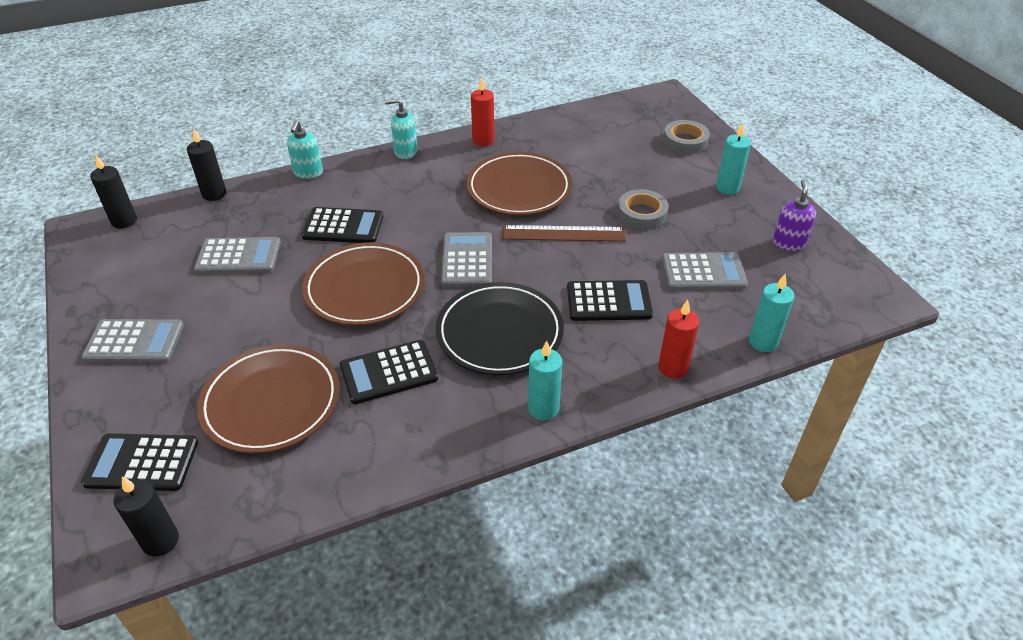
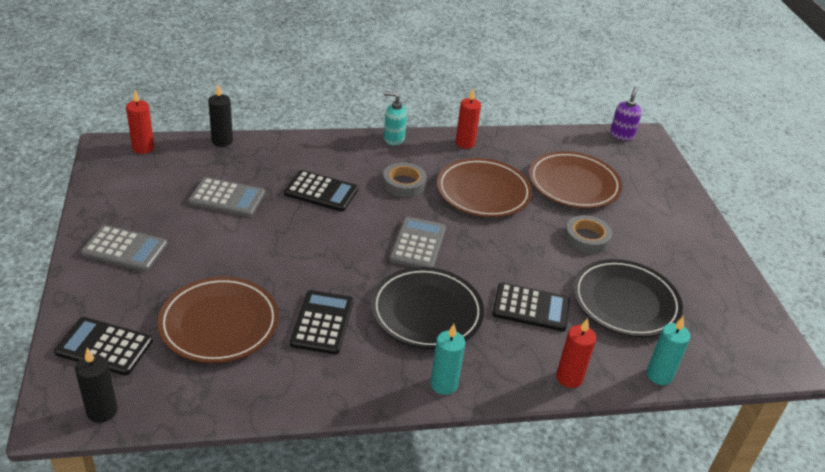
camera: 10 degrees right, 5 degrees down
black candle [90,155,137,229] -> red candle [126,90,154,154]
turquoise soap dispenser [287,120,323,179] -> none
brown plate [302,242,425,326] -> brown plate moved to [529,151,622,208]
black calculator [340,340,438,404] -> black calculator turned 105 degrees clockwise [290,290,354,354]
brown ruler [503,225,626,242] -> none
grey calculator [661,252,748,290] -> black plate [573,259,683,337]
grey tape [663,120,710,154] -> grey tape moved to [383,163,427,197]
turquoise candle [716,123,751,195] -> none
purple soap dispenser [773,179,816,251] -> purple soap dispenser moved to [610,87,642,141]

